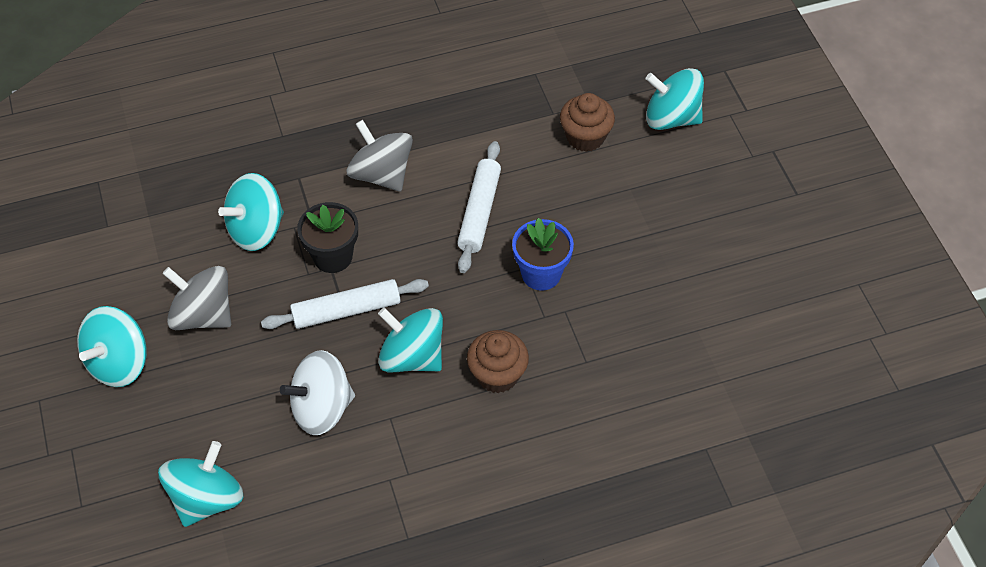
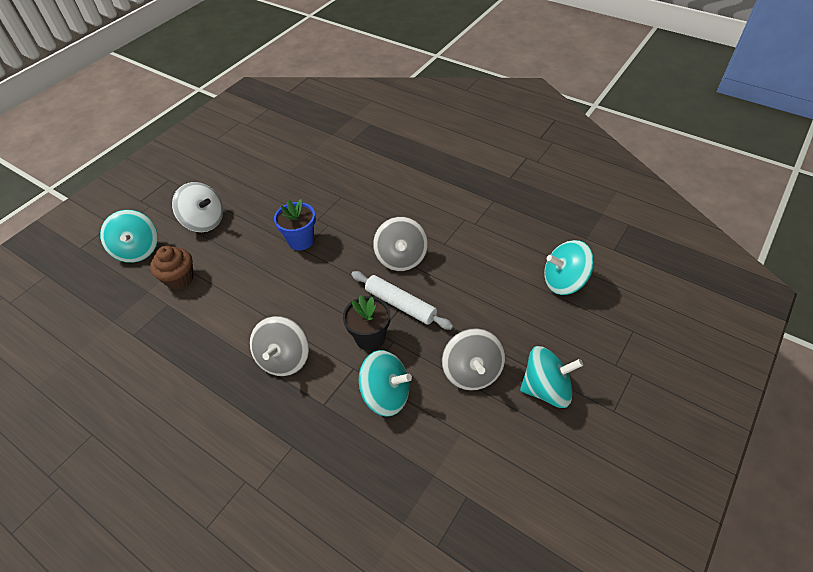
camera: 125 degrees left, 5 degrees down
white spinning top [280,350,355,435] -> white spinning top moved to [172,182,223,232]
turquoise spinning top [378,308,443,372] -> grey spinning top [373,217,428,271]
white rolling pin [457,141,501,273] -> none
brown cupcake [467,330,529,393] -> none

